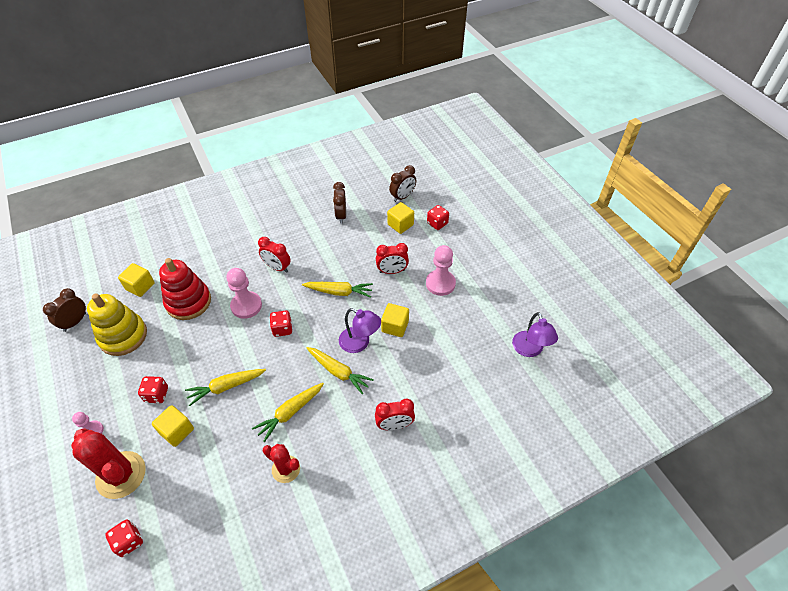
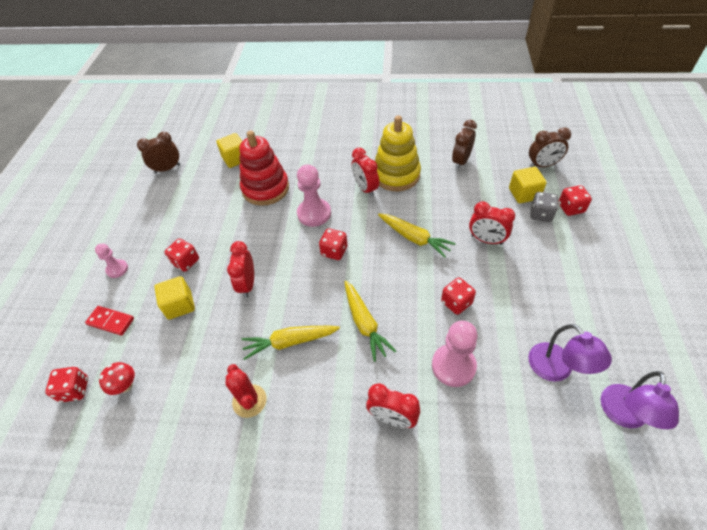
camera: 35 degrees right, 0 degrees up
red cactus [71,428,146,499] -> red domino [85,306,134,336]
yellow stacking toy [87,294,147,356] -> yellow stacking toy moved to [375,115,421,191]
yellow carrot [185,369,266,406] -> red clock [227,241,254,298]
purple lamp [339,308,381,353] -> purple lamp moved to [528,324,612,382]
yellow cube [381,303,409,337] -> red dice [441,277,476,315]
pink pawn [426,245,456,296] -> pink pawn moved to [432,321,478,387]
none -> red mushroom [99,362,135,395]
none -> grey dice [530,192,558,222]

